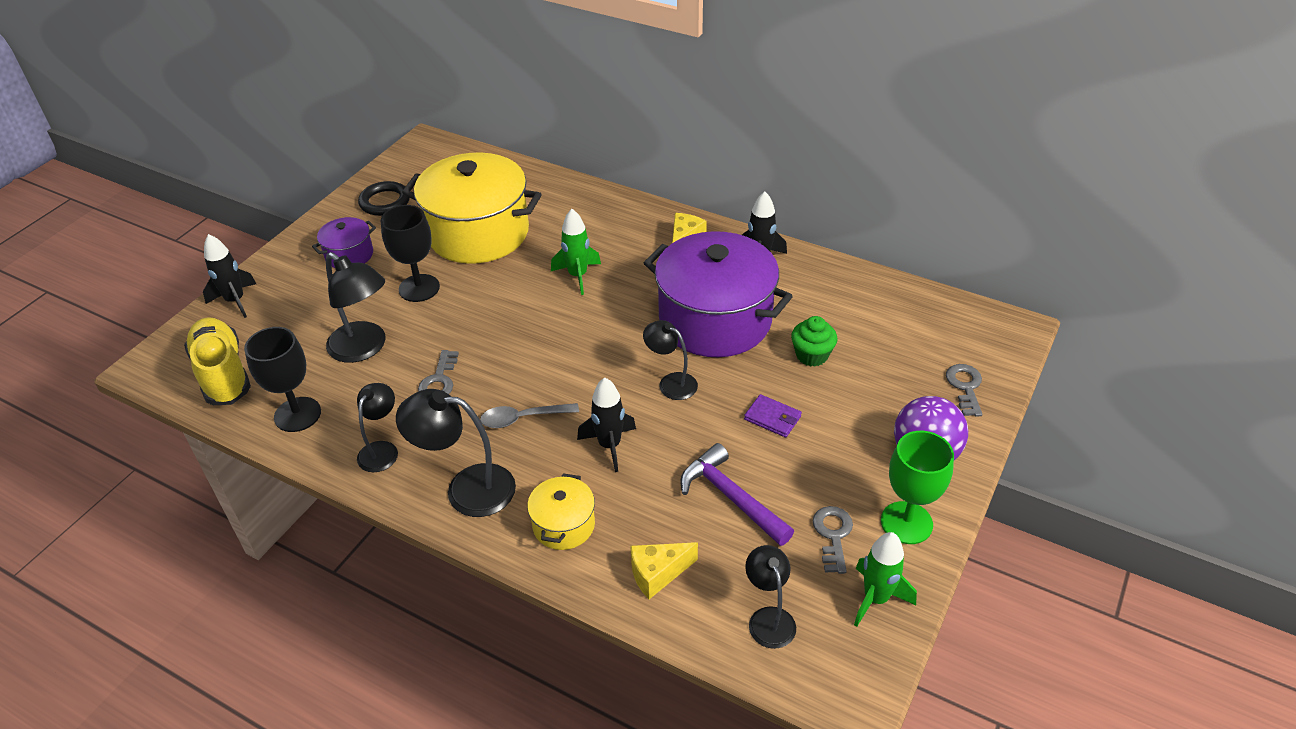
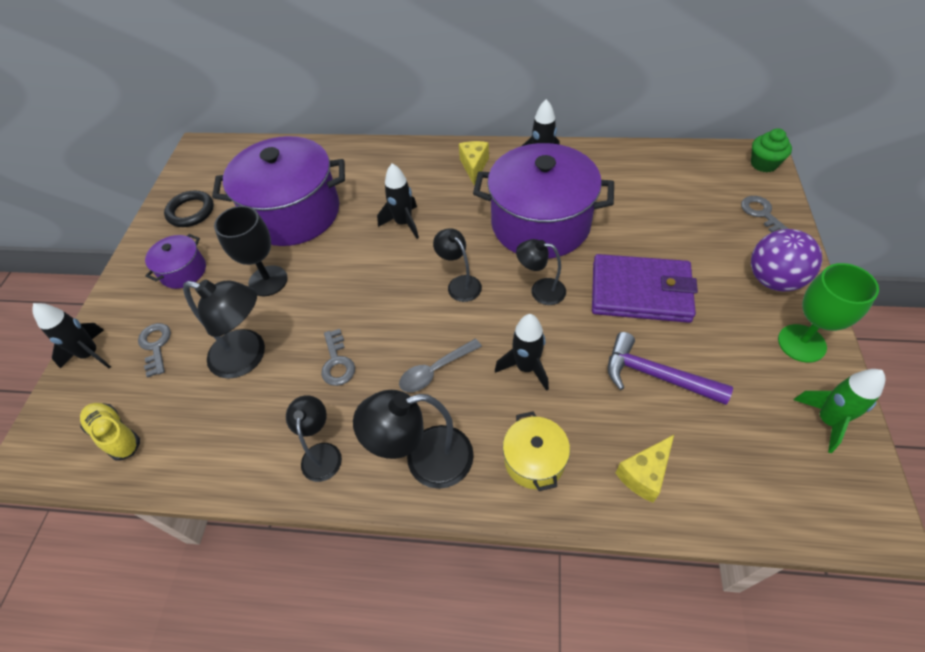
camera: 20 degrees left, 10 degrees up
yellow shoe [184,317,251,405] -> yellow shoe [80,403,140,461], size x0.63
black goblet [244,327,321,432] -> none
yellow pot [402,152,542,264] -> purple pot [212,136,345,246]
green rocket [551,209,601,295] -> black rocket [377,163,419,239]
purple wallet [744,394,802,437] -> purple wallet [592,254,698,323], size x2.26
black lamp [745,545,796,649] -> black lamp moved to [433,228,482,302]
green cupcake [791,316,837,367] -> green cupcake moved to [751,128,792,172]
grey key [812,506,853,574] -> grey key moved to [138,323,171,377]

